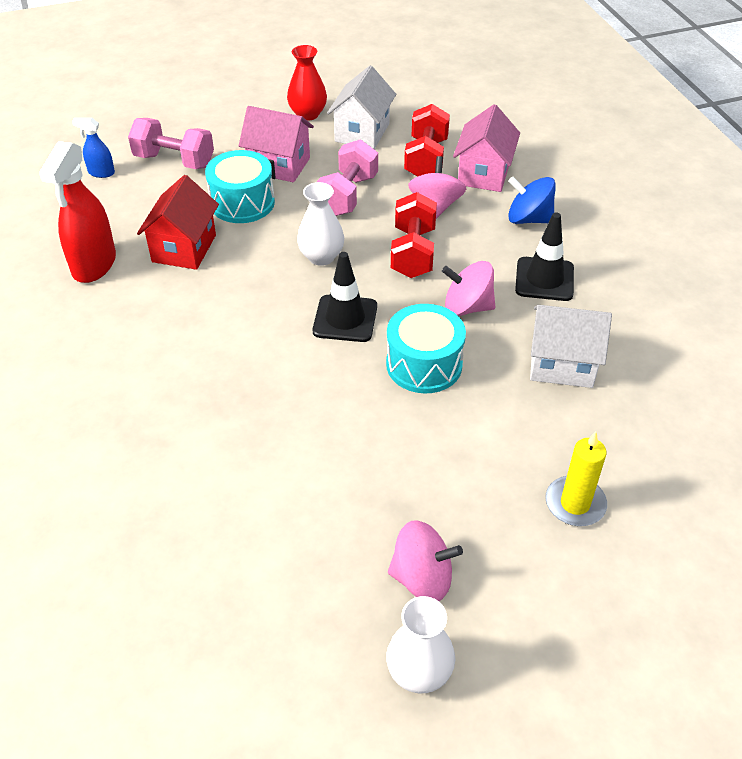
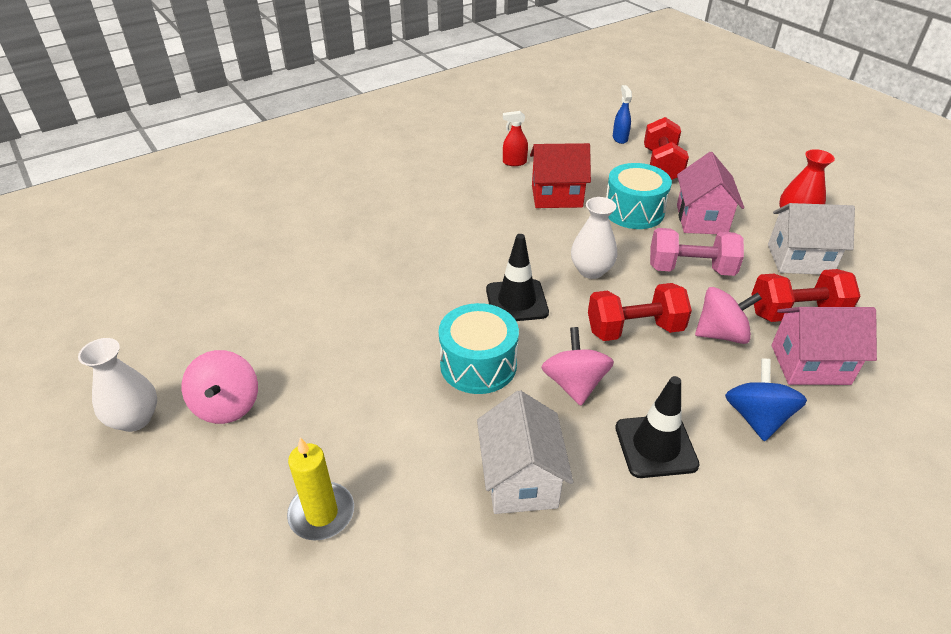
camera: 75 degrees right, 5 degrees down
red spray bottle [39,141,116,283] -> red spray bottle [503,111,528,166], size x0.50
pink dumbbell [128,118,214,169] -> red dumbbell [644,117,689,180]

